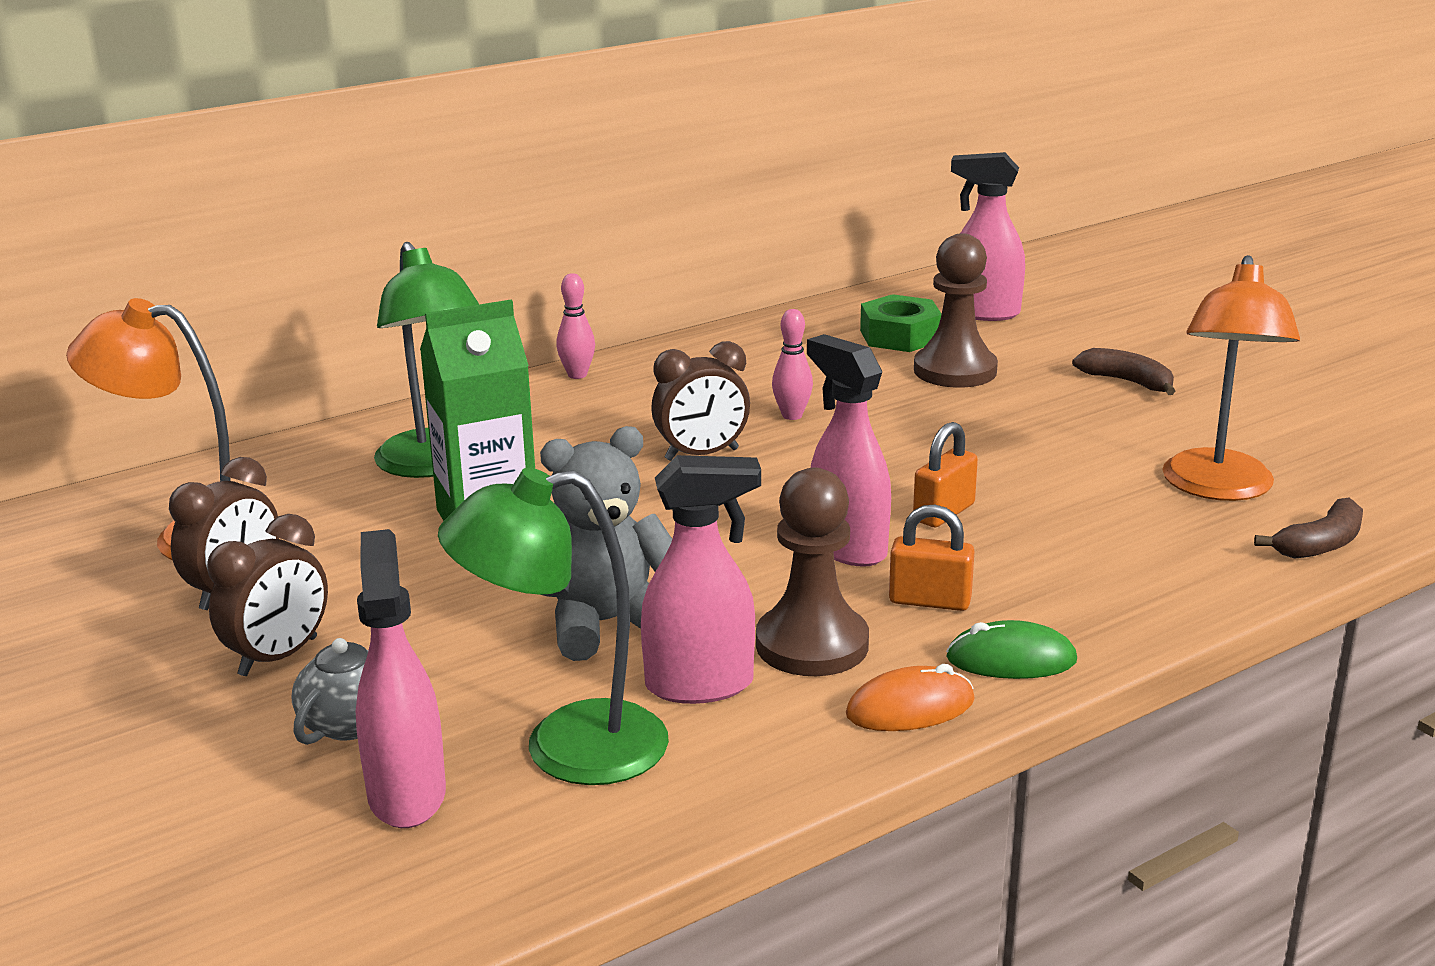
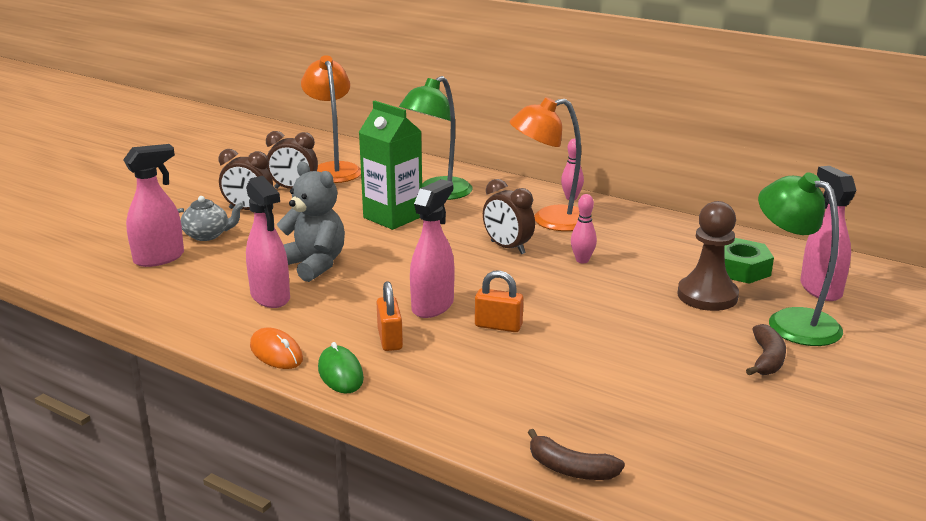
camera: 65 degrees right, 0 degrees up
green lamp [438,468,669,785] -> green lamp moved to [758,172,843,346]
brown pawn [756,468,869,676] -> none
orange lamp [1162,255,1300,501] -> orange lamp moved to [510,97,581,231]

